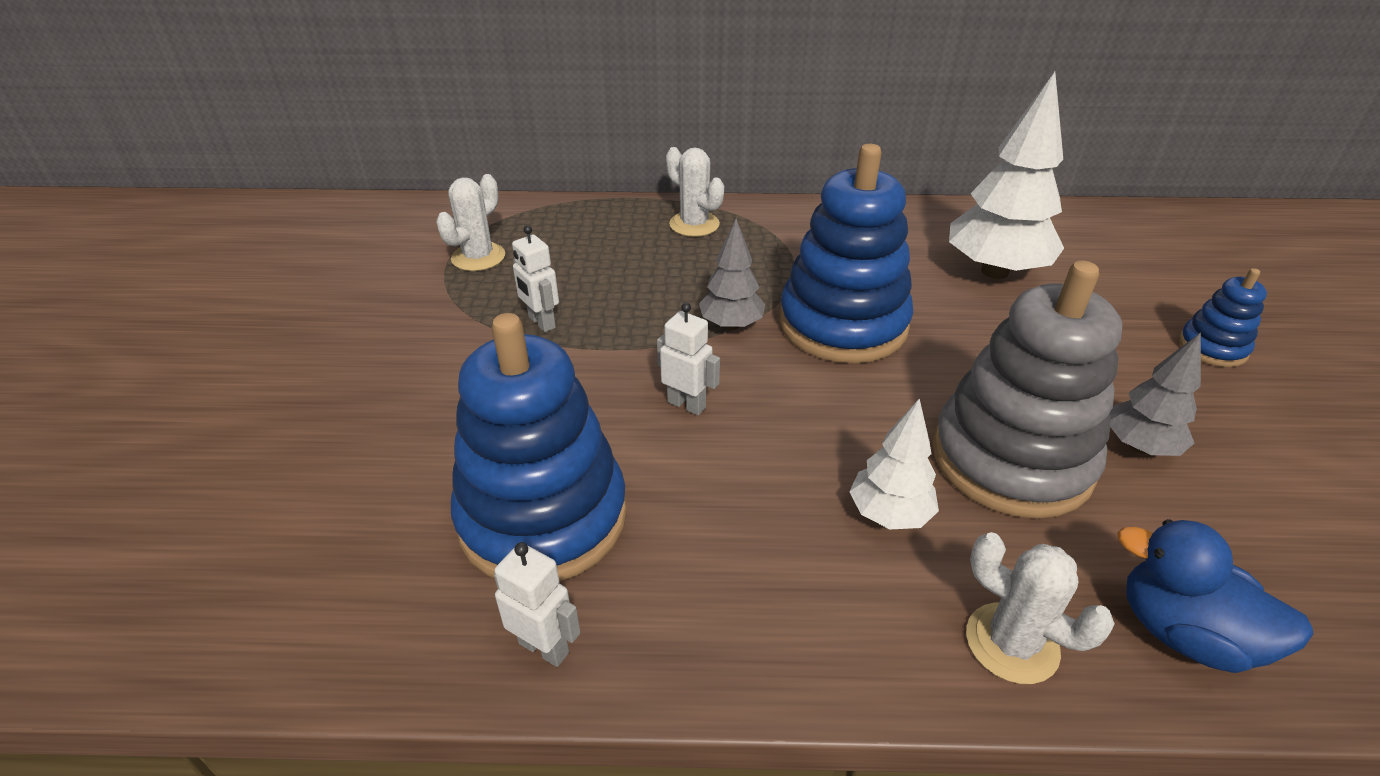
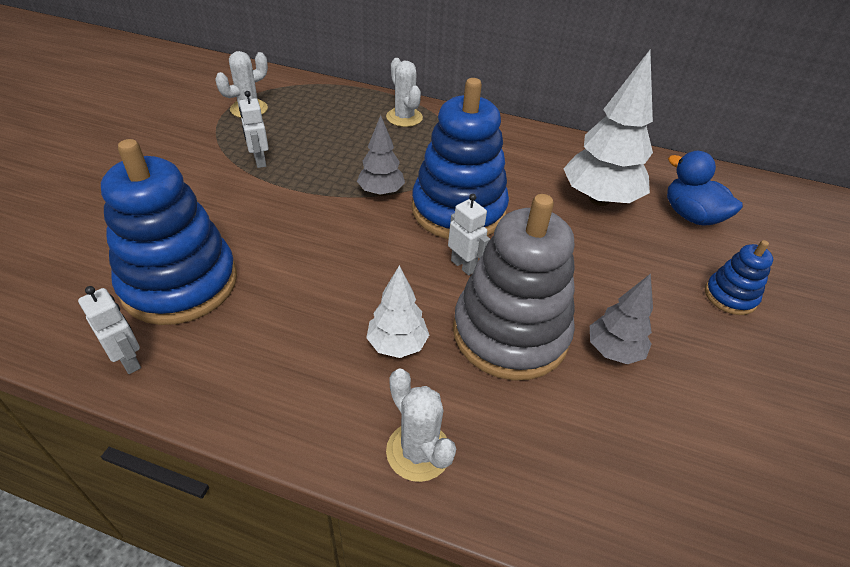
camera: 15 degrees right, 5 degrees up
white robot [657,303,720,415] -> white robot moved to [448,194,490,275]
blue duck [1117,519,1314,673] -> blue duck moved to [667,151,743,226]

